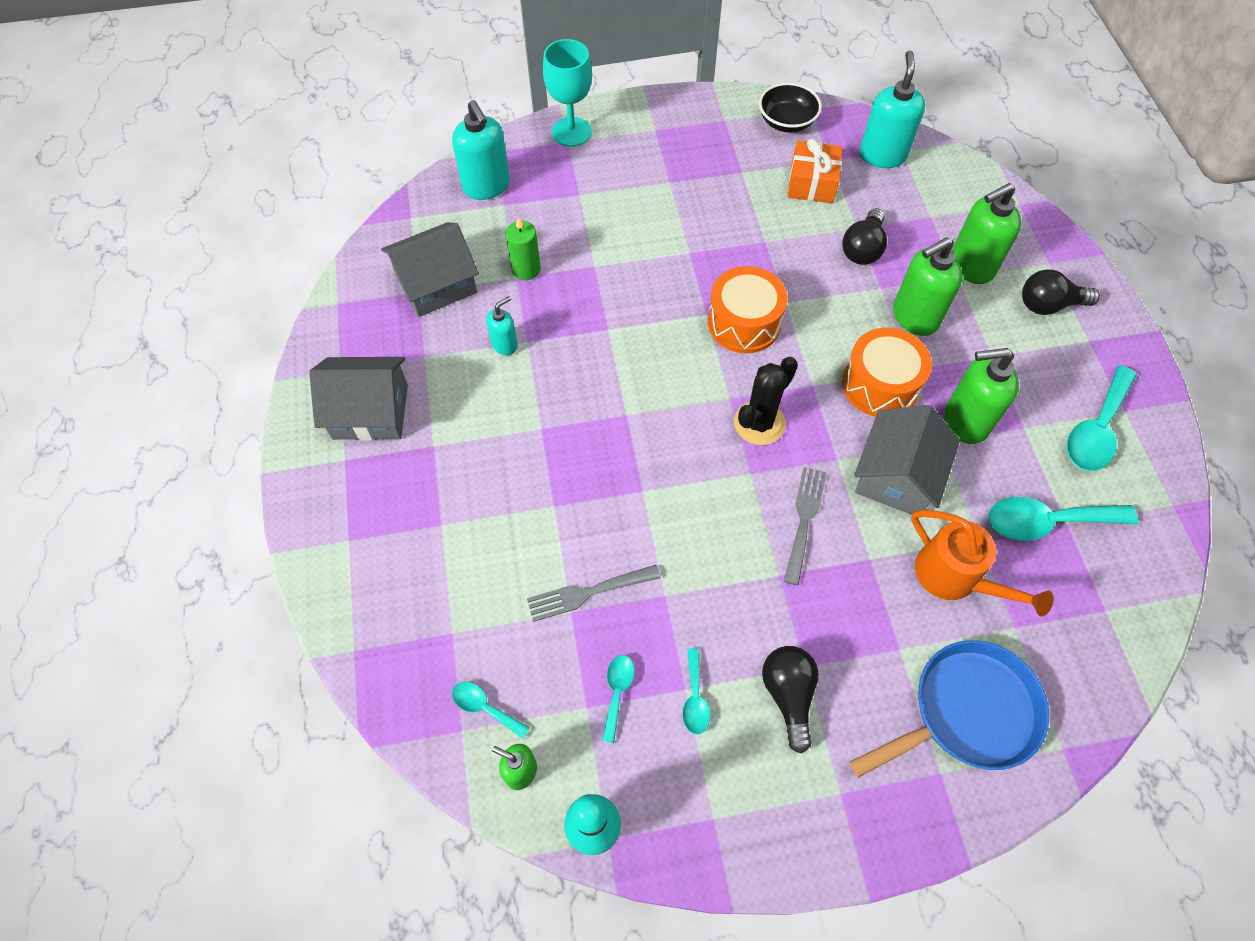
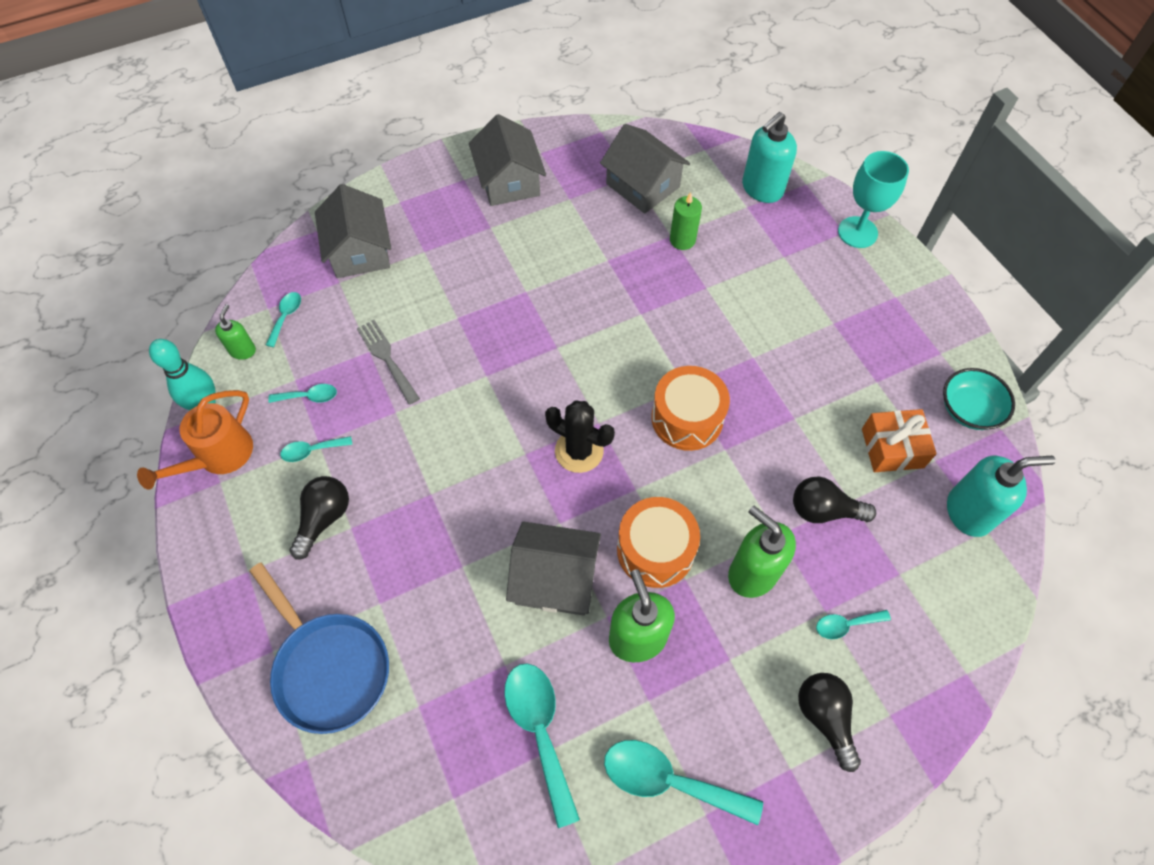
camera: 75 degrees right, 0 degrees up
turquoise soap dispenser [486,296,518,355] -> none
black bowl [759,83,822,133] -> turquoise bowl [943,368,1015,430]
black light bulb [762,646,819,754] -> black light bulb turned 45 degrees counterclockwise [290,476,349,559]
grey fork [784,467,827,586] -> none
orange watering can [911,510,1054,617] -> orange watering can moved to [137,390,253,490]
green soap dispenser [952,183,1021,284] -> turquoise spoon [816,610,891,639]
none -> grey house [315,184,391,278]

